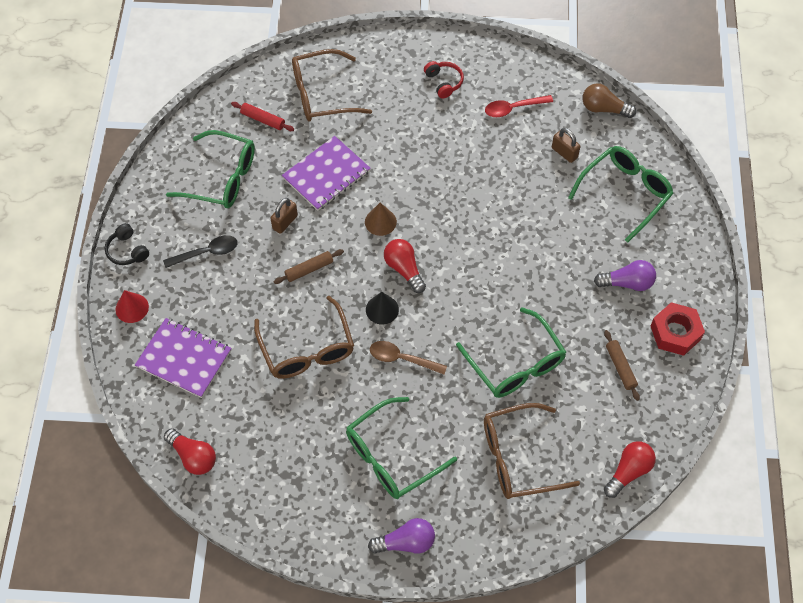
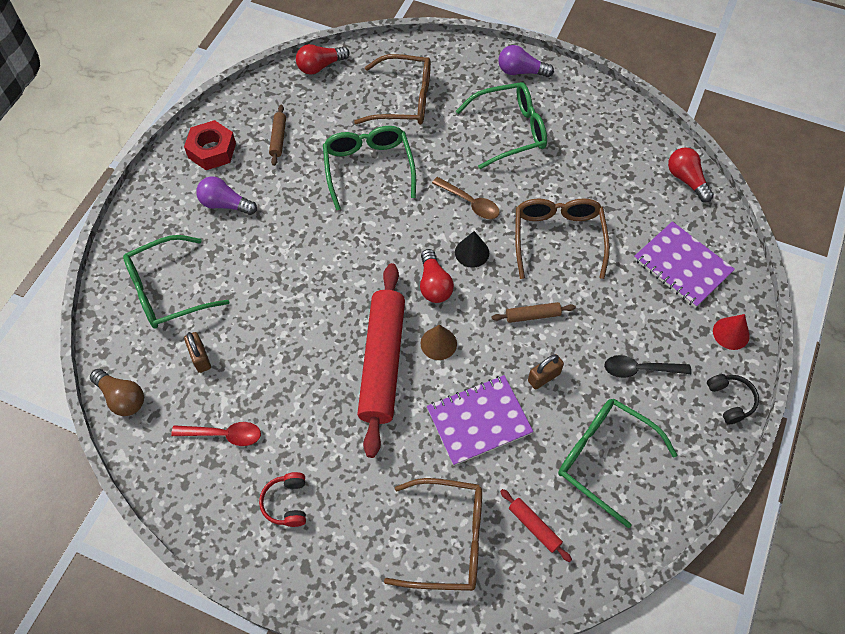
camera: 160 degrees left, 0 degrees up
none -> red rolling pin [357,263,405,458]

